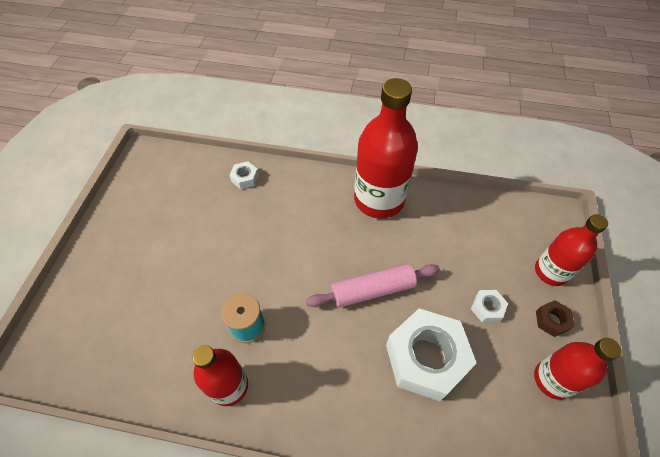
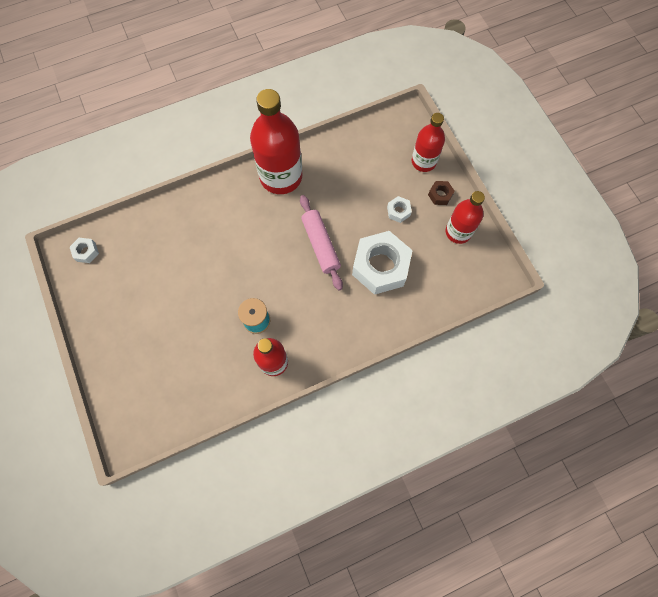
camera: 35 degrees left, 15 degrees up
white nut [230,161,259,189] -> white nut moved to [70,238,99,263]
pink rolling pin [306,264,440,308] -> pink rolling pin turned 60 degrees counterclockwise [300,195,343,290]

